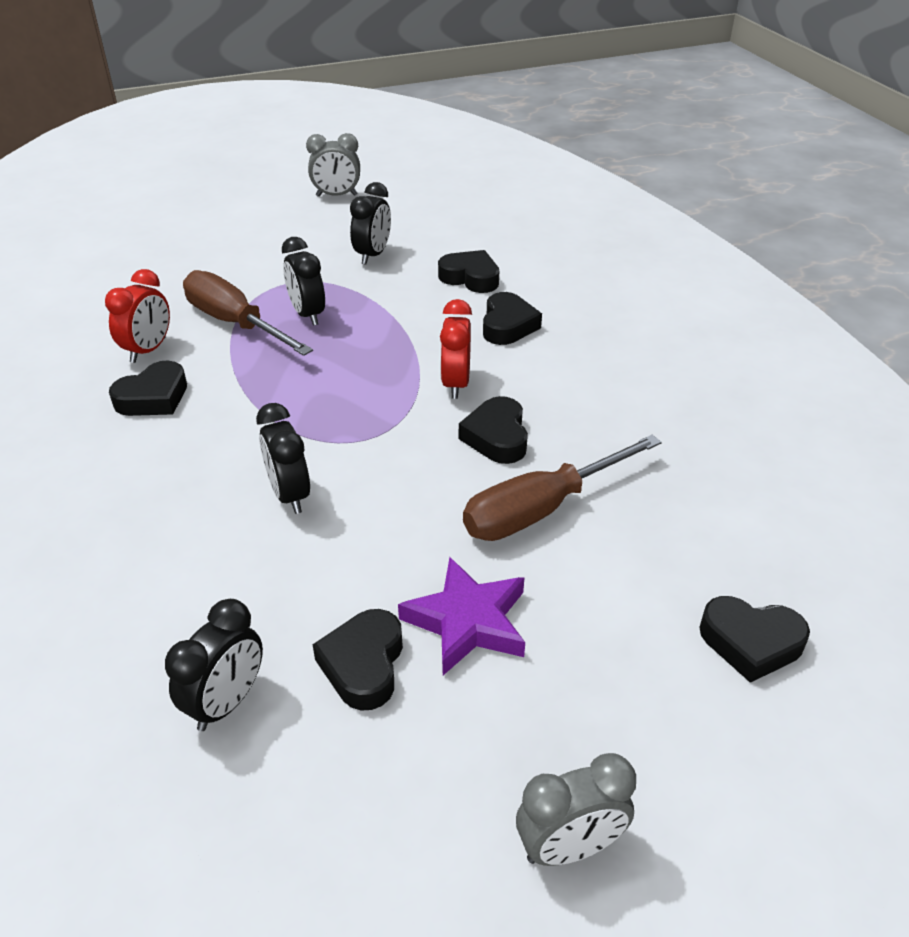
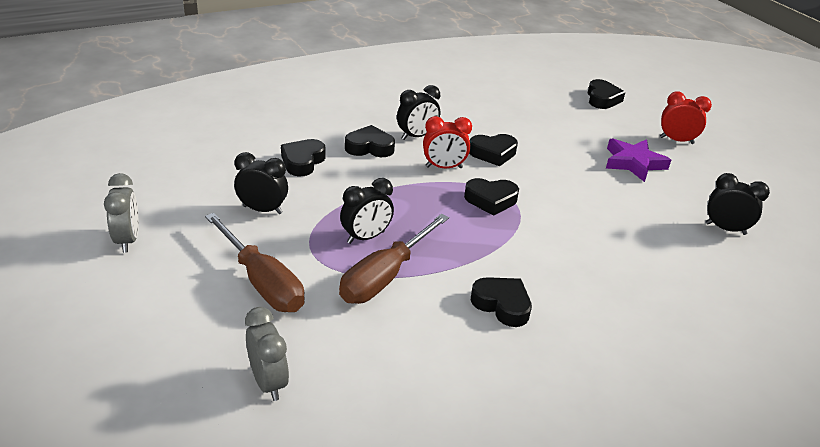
camera: 100 degrees left, 5 degrees down
red clock [105,269,170,363] -> red clock moved to [660,91,712,144]
black clock [256,403,310,514] -> black clock moved to [397,85,440,140]
black heart [313,609,403,711] -> black heart moved to [464,178,519,216]
brown screwdriver [463,435,662,541] -> brown screwdriver moved to [205,213,305,312]
grey clock [516,753,636,866] -> grey clock moved to [245,307,289,401]

